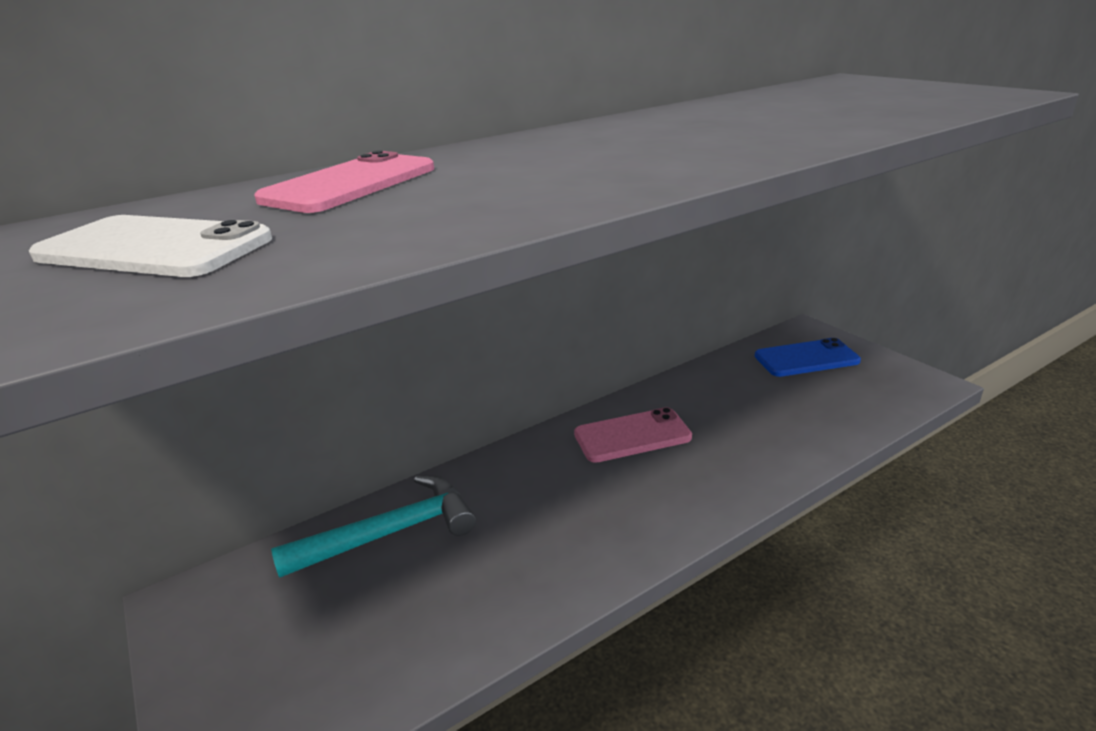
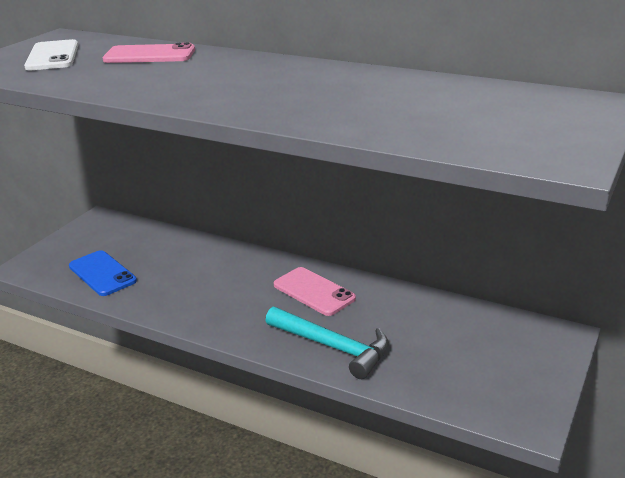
camera: 60 degrees right, 0 degrees up
turquoise hammer [271,475,476,578] -> turquoise hammer moved to [265,307,389,379]
blue phone [755,338,861,377] -> blue phone moved to [69,250,137,296]

